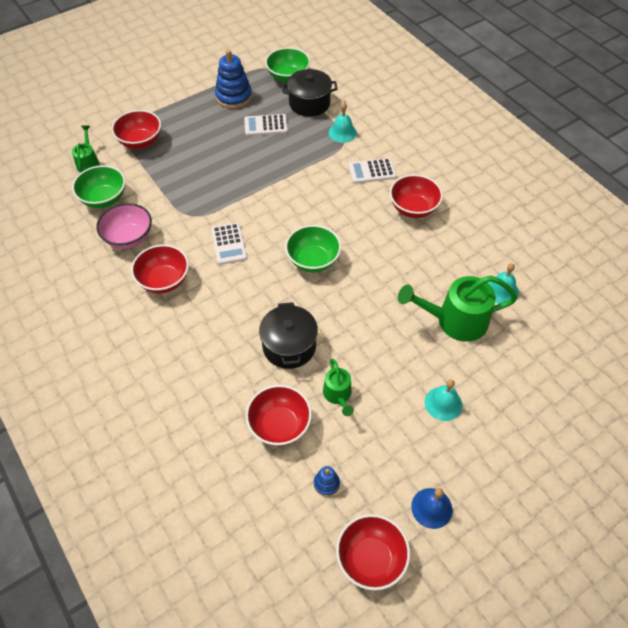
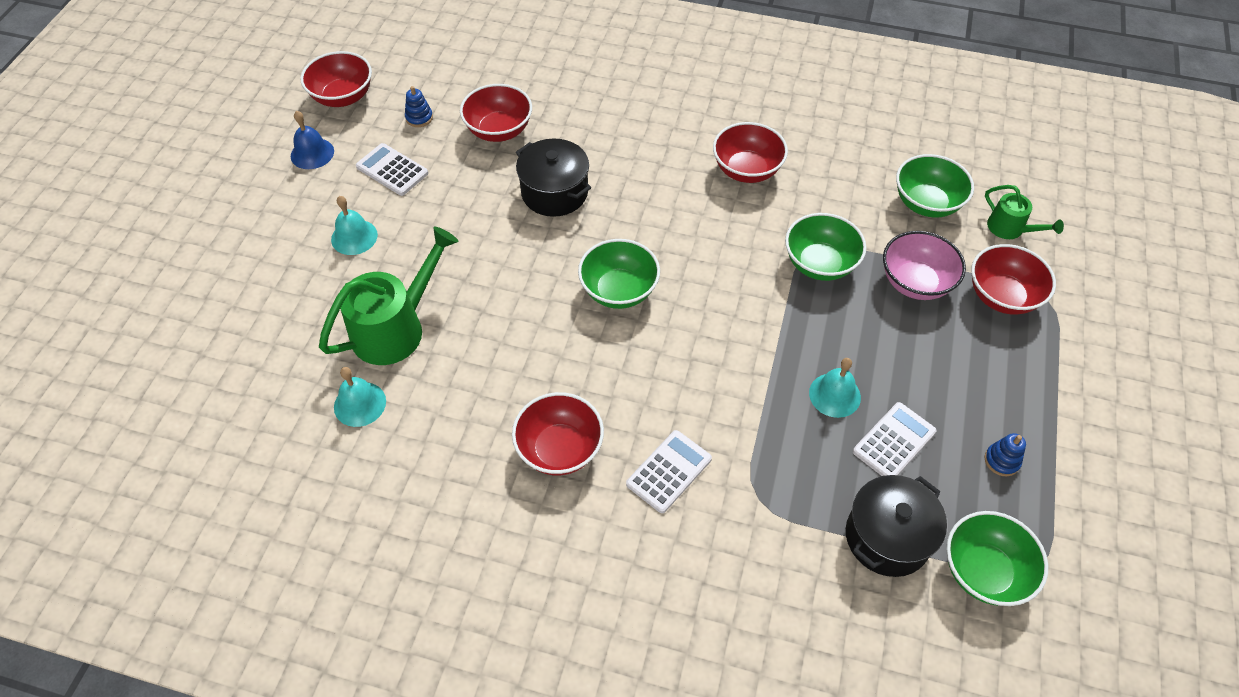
camera: 140 degrees right, 0 degrees up
pink bowl [96,203,152,249] -> pink bowl moved to [883,231,966,300]
white calculator [211,222,247,265] -> white calculator moved to [356,143,428,196]
blue stacking toy [215,50,252,109] -> blue stacking toy [984,433,1026,476], size x0.49
green watering can [323,358,354,416] -> none
turquoise bell [329,103,357,143] -> turquoise bell moved to [809,358,861,418]
none -> green bowl [785,213,866,281]

